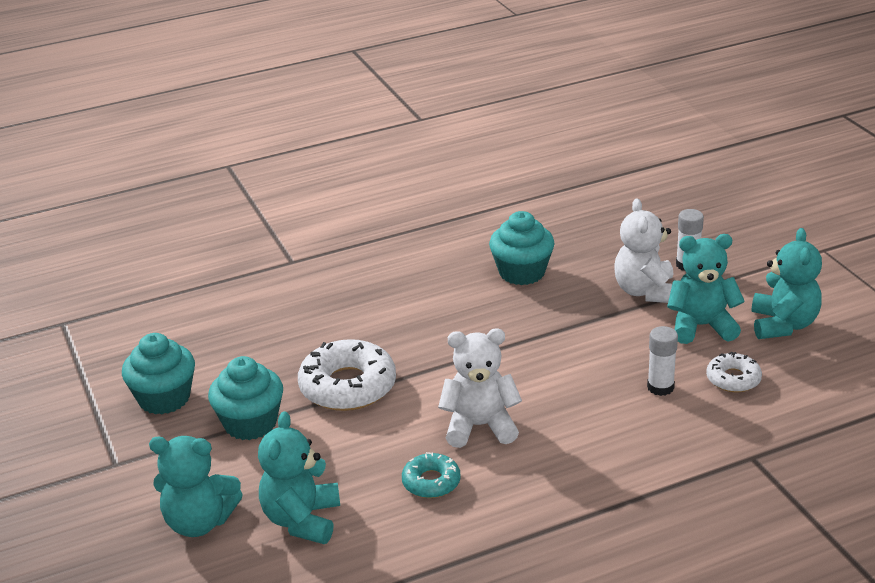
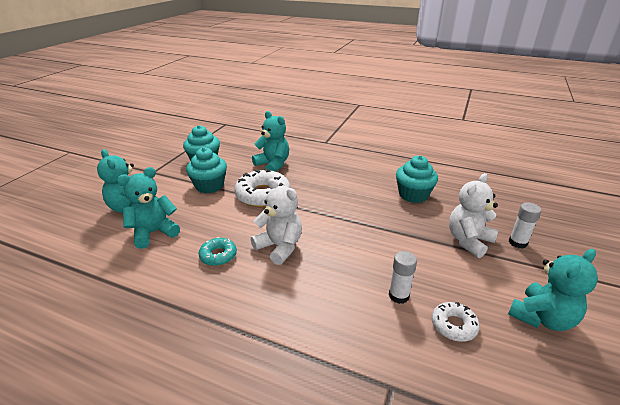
camera: 45 degrees right, 0 degrees up
turquoise teddy bear [667,234,745,344] -> turquoise teddy bear moved to [252,111,289,172]

